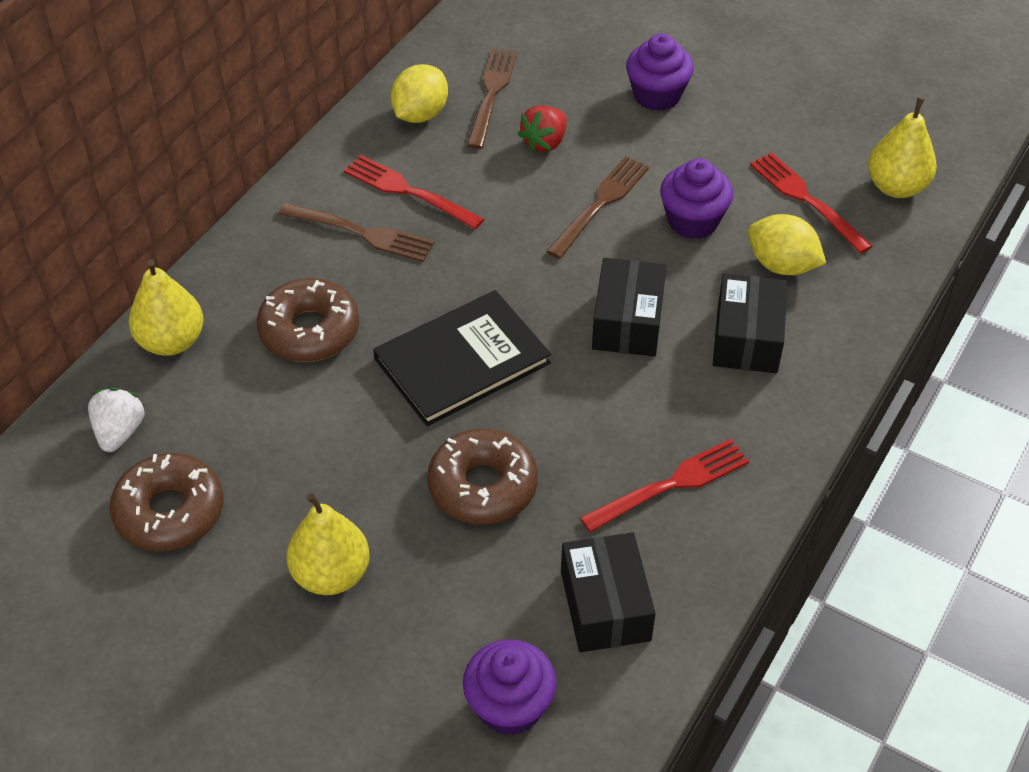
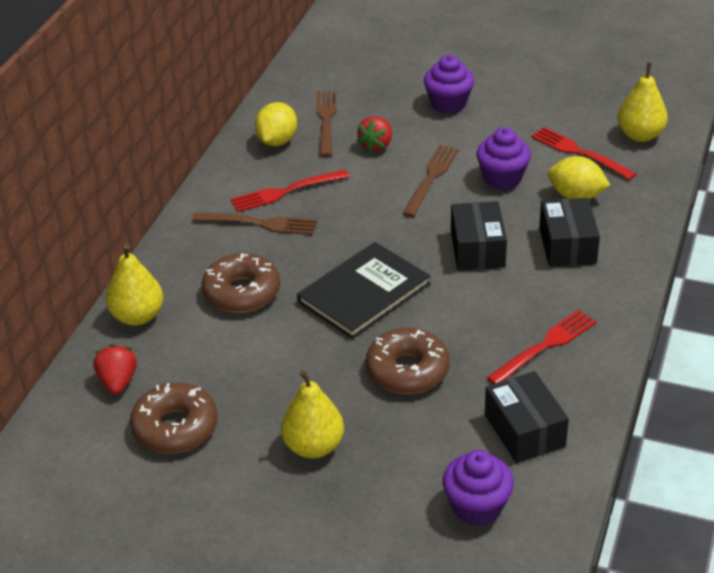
camera: 10 degrees left, 10 degrees down
white strawberry [88,387,145,452] -> red strawberry [94,344,137,395]
red fork [344,155,484,229] -> red fork turned 45 degrees counterclockwise [231,170,349,212]

